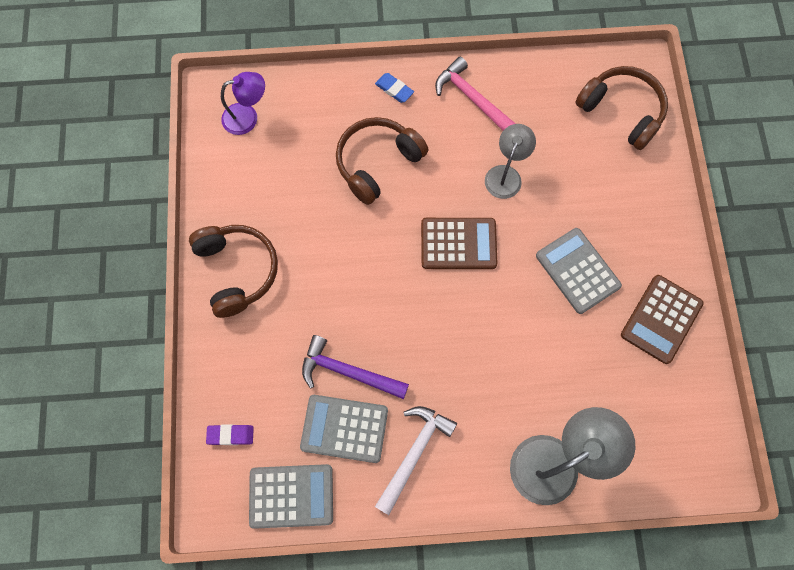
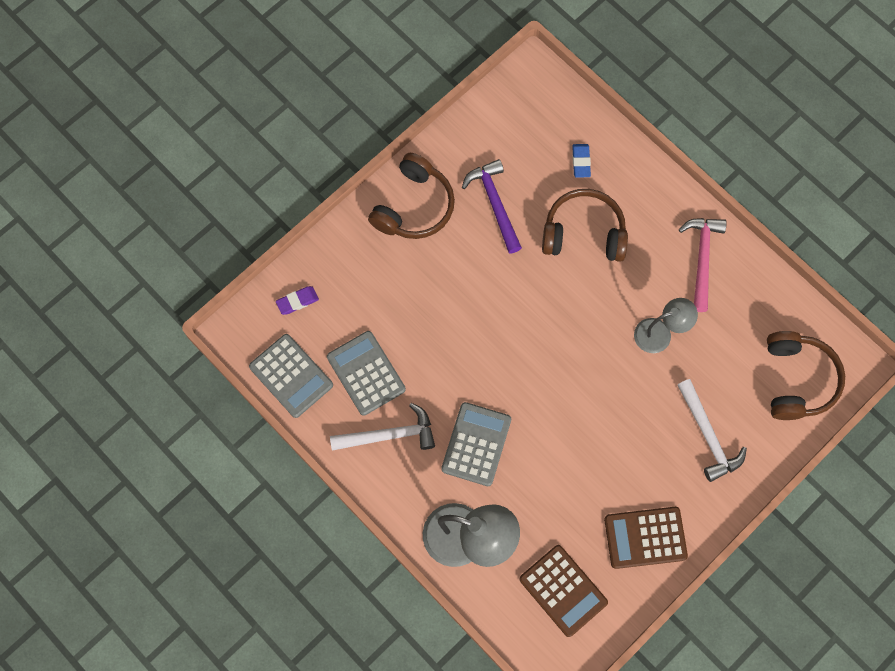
camera: 50 degrees right, 0 degrees up
purple eraser [206,424,254,445] -> purple eraser turned 75 degrees counterclockwise [276,286,319,315]
purple lamp [221,72,265,135] -> none
purple hammer [302,335,409,399] -> purple hammer moved to [462,159,522,253]
blue eraser [375,73,414,103] -> blue eraser moved to [572,144,591,178]
brown calculator [421,218,497,269] -> brown calculator moved to [519,545,608,637]
grey calculator [536,228,622,314] -> grey calculator moved to [441,402,511,486]
none -> white hammer [677,379,747,482]

